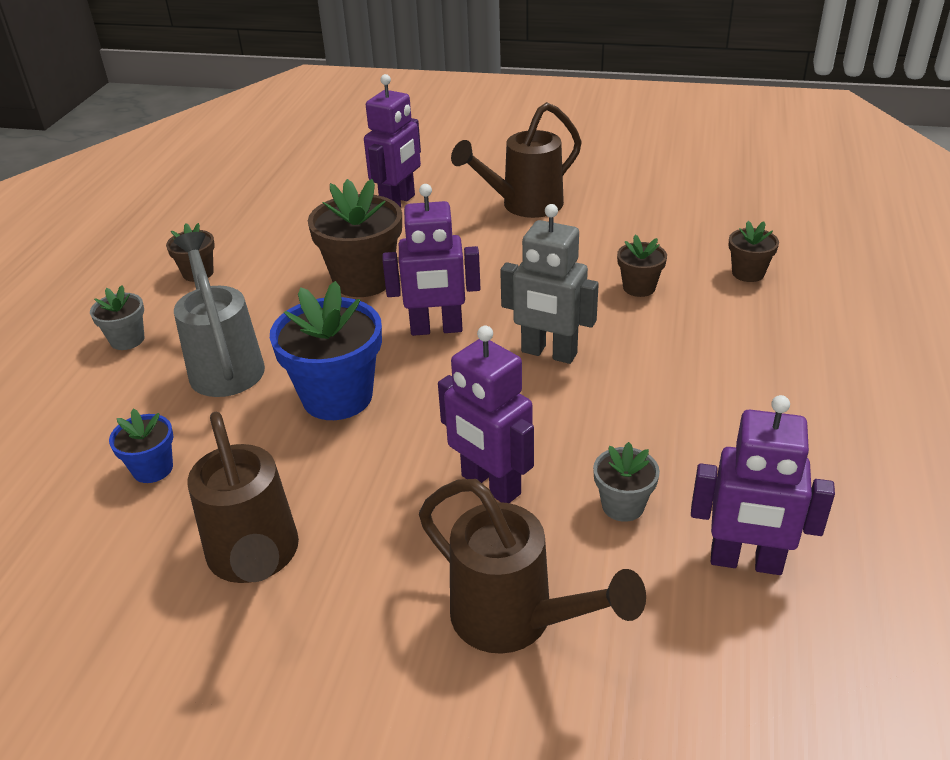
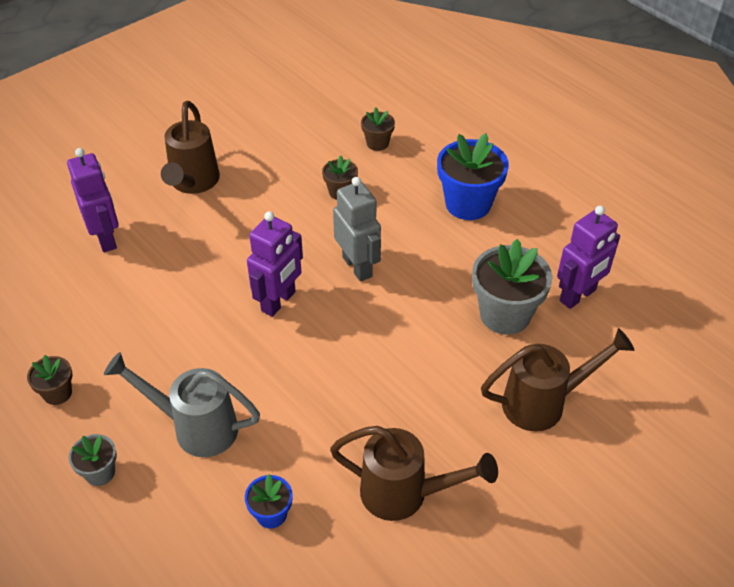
camera: 55 degrees left, 10 degrees up
blue flower pot [270,281,382,420] -> blue flower pot moved to [437,133,509,220]
brown flower pot [308,179,402,297] -> none
purple robot [438,326,534,503] -> none
grey robot [500,204,599,364] -> grey robot turned 90 degrees counterclockwise [333,177,381,282]
grey flower pot [593,442,660,522] -> grey flower pot [472,239,552,335], size x1.93

